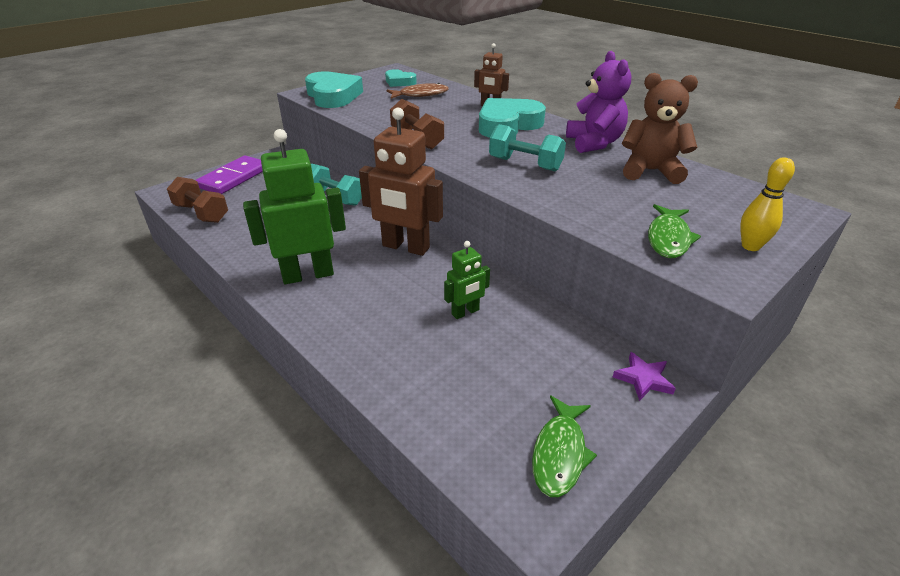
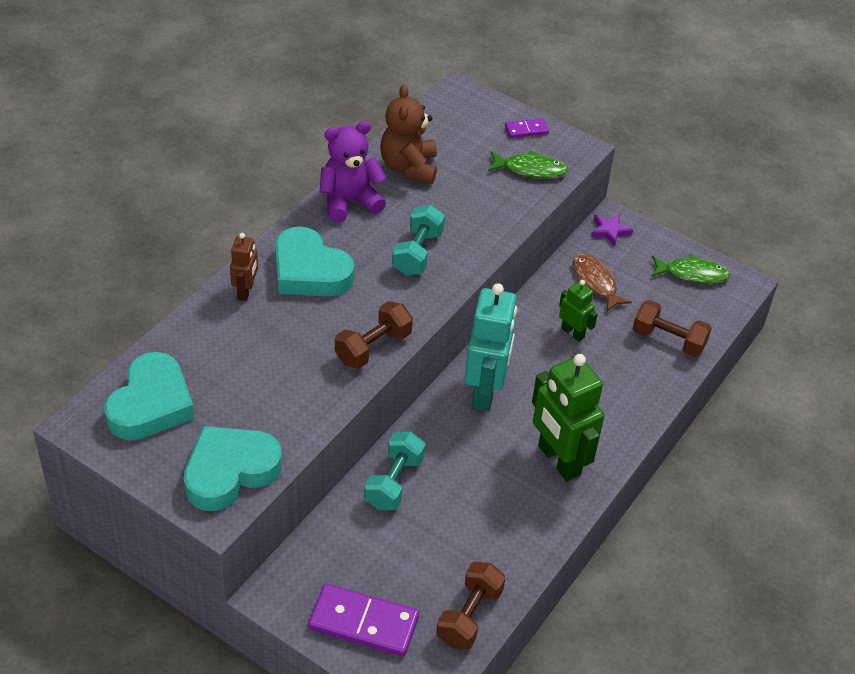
camera: 105 degrees left, 10 degrees up
brown robot [359,108,443,256] -> turquoise robot [464,283,517,411]
turquoise heart [385,69,417,87] -> turquoise heart [104,352,195,441], size x1.81
brown fish [387,83,449,99] -> brown fish moved to [573,254,632,312]
yellow bowling pin [740,157,795,251] -> purple domino [505,118,549,138]
none -> brown dumbbell [633,300,712,357]

